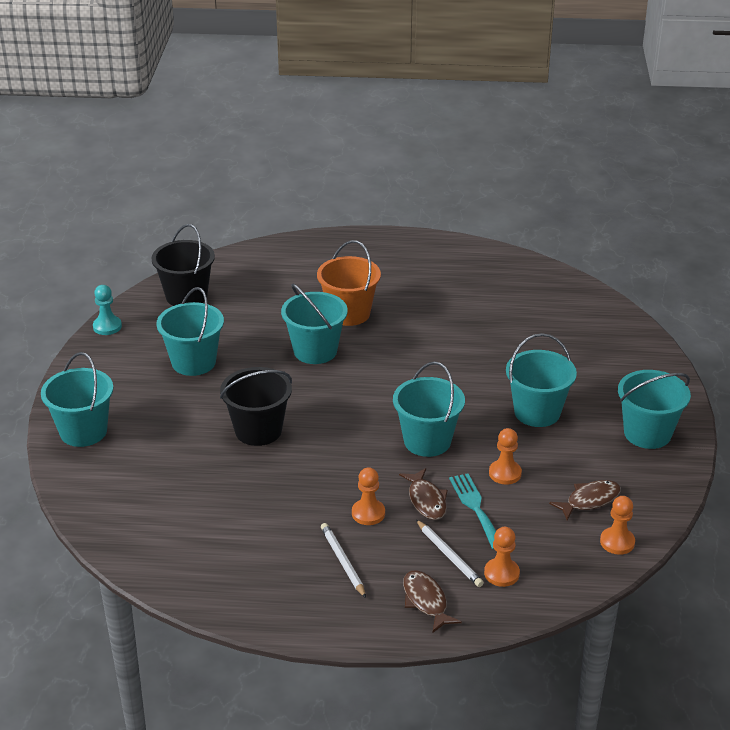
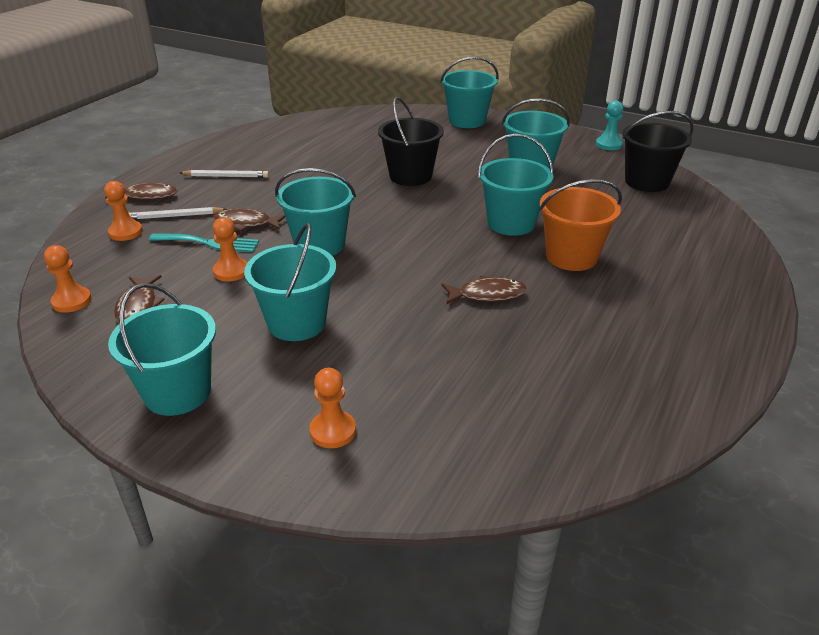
camera: 115 degrees right, 0 degrees up
orange pawn [352,467,385,525] -> orange pawn moved to [309,368,356,448]
none -> brown fish [442,276,527,304]

